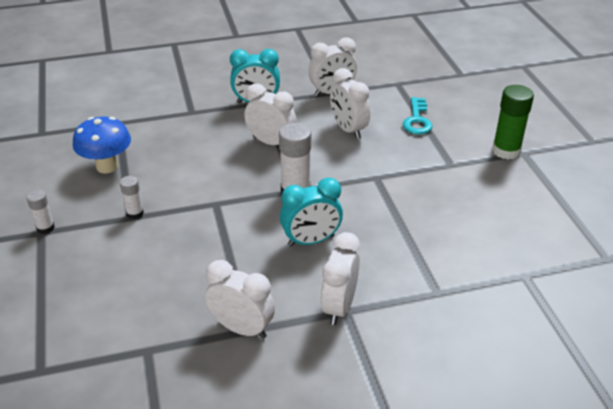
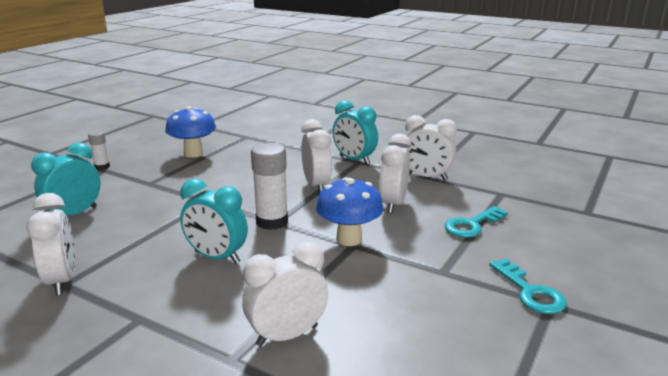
camera: 45 degrees right, 15 degrees down
white glue stick [120,176,144,219] -> none
white clock [320,232,360,325] -> white clock moved to [242,242,328,346]
green glue stick [492,85,534,159] -> turquoise key [489,258,567,314]
none -> turquoise clock [31,142,101,216]
none -> blue mushroom [316,177,384,246]

